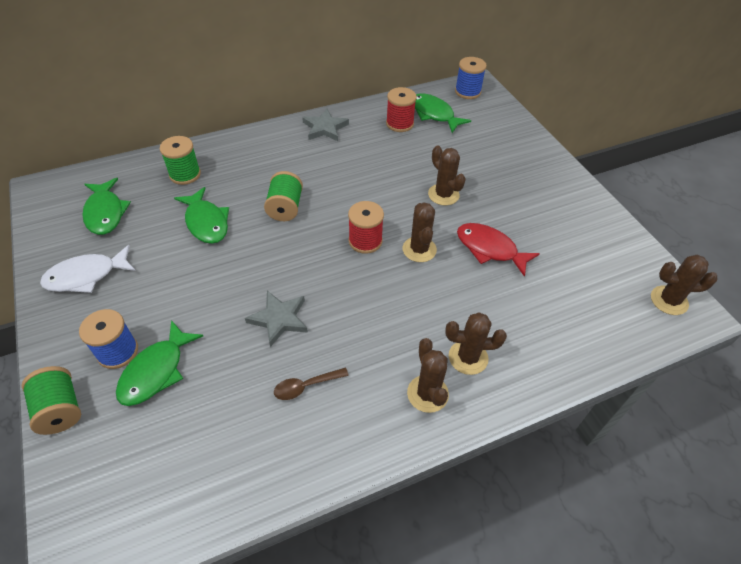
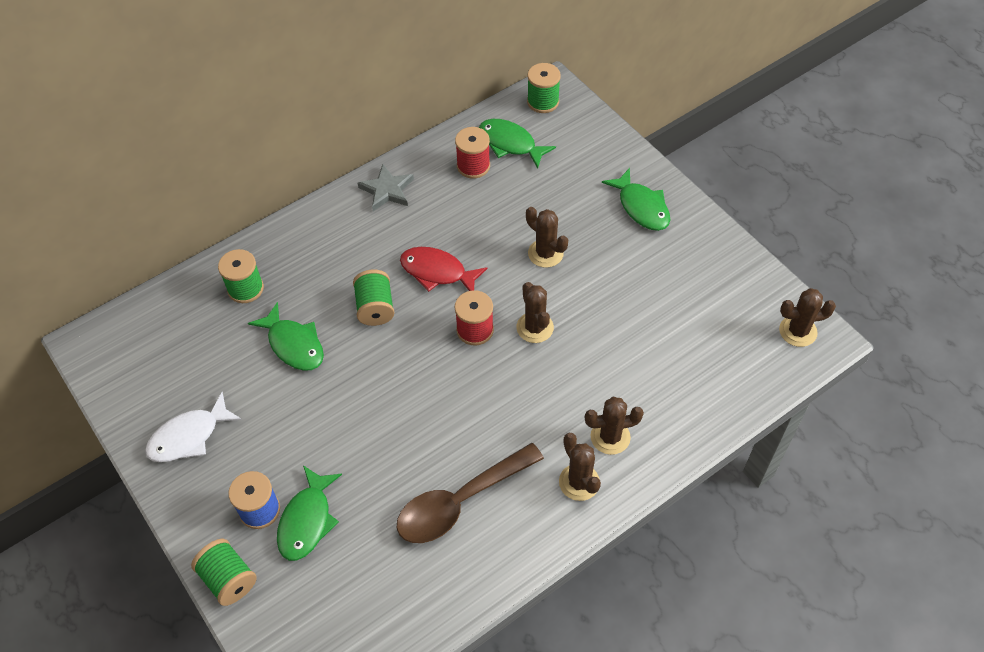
camera: 10 degrees left, 5 degrees up
green fish [82,178,131,235] -> green fish moved to [602,168,670,231]
grey star [245,291,308,347] -> none
brown spoon [274,368,349,400] -> brown spoon [397,443,544,543], size x2.19
blue spool [455,57,487,99] -> green spool [527,63,561,113]
red fish [457,223,540,277] -> red fish moved to [400,247,488,292]

